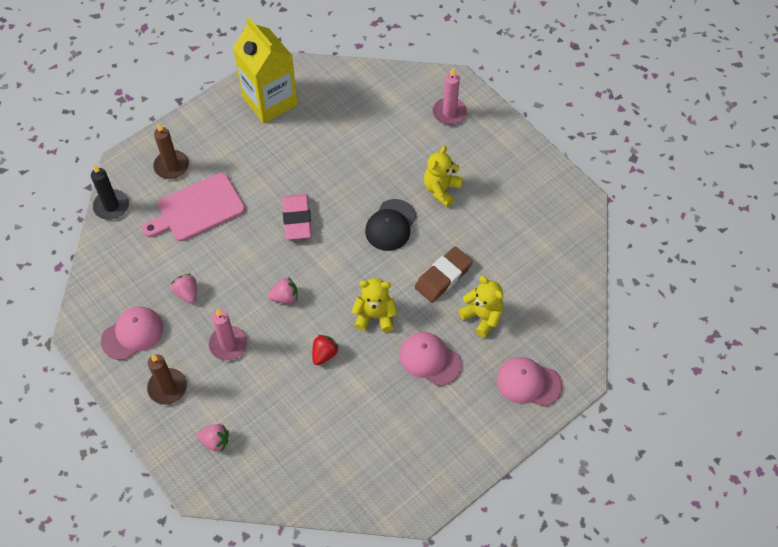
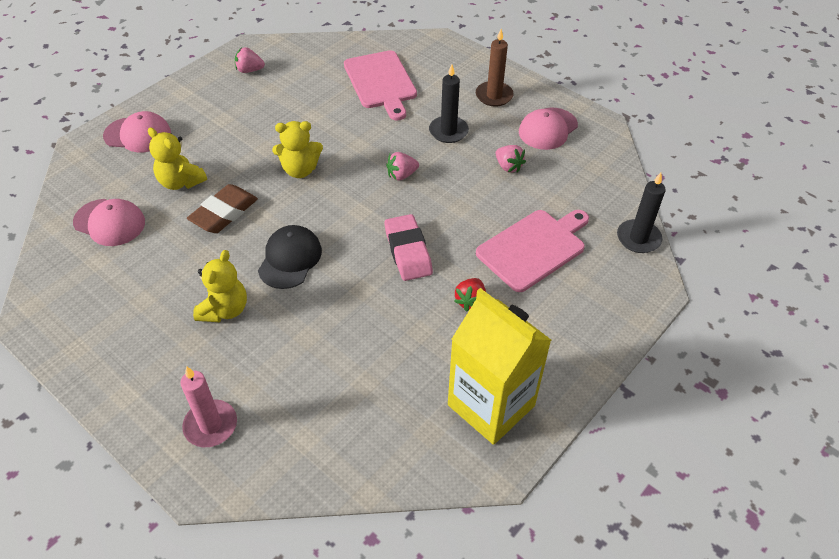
camera: 170 degrees right, 10 degrees down
brown candle [153,123,189,179] -> none
pink strawberry [197,424,229,452] -> pink strawberry moved to [235,47,265,73]
pink candle [209,309,247,361] -> black candle [429,64,469,143]
red strawberry [312,335,339,365] -> red strawberry moved to [454,278,486,312]
pink cap [400,332,462,386] -> pink cap moved to [73,199,145,246]
none -> pink cutting board [344,50,417,121]

